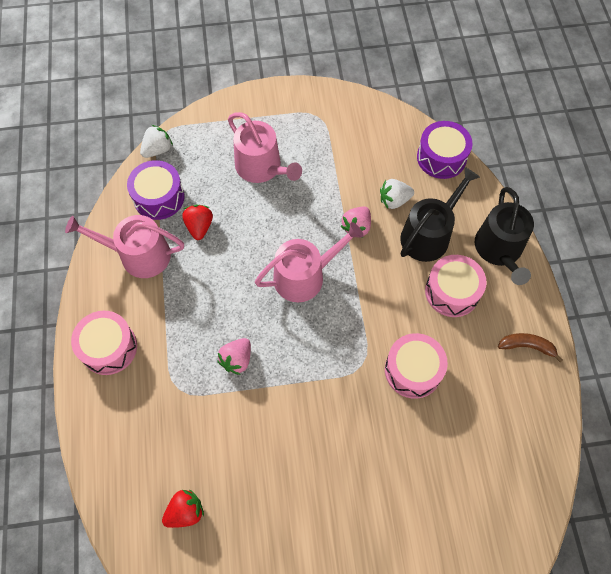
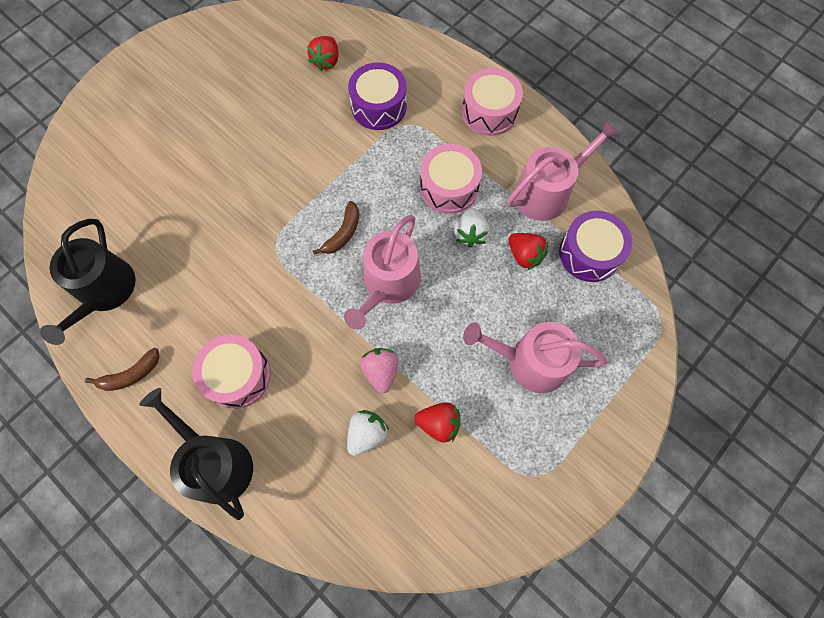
camera: 140 degrees right, 5 degrees up
white strawberry [140,125,173,158] -> white strawberry moved to [454,208,490,247]
pink strawberry [217,338,251,375] -> none
pink drum [385,333,448,399] -> pink drum moved to [420,144,482,214]
black watering can [400,167,480,262] -> black watering can moved to [40,219,136,345]
purple drum [417,121,473,179] -> purple drum moved to [348,62,407,130]
none -> brown banana [313,201,359,255]
none -> red strawberry [414,402,461,443]

